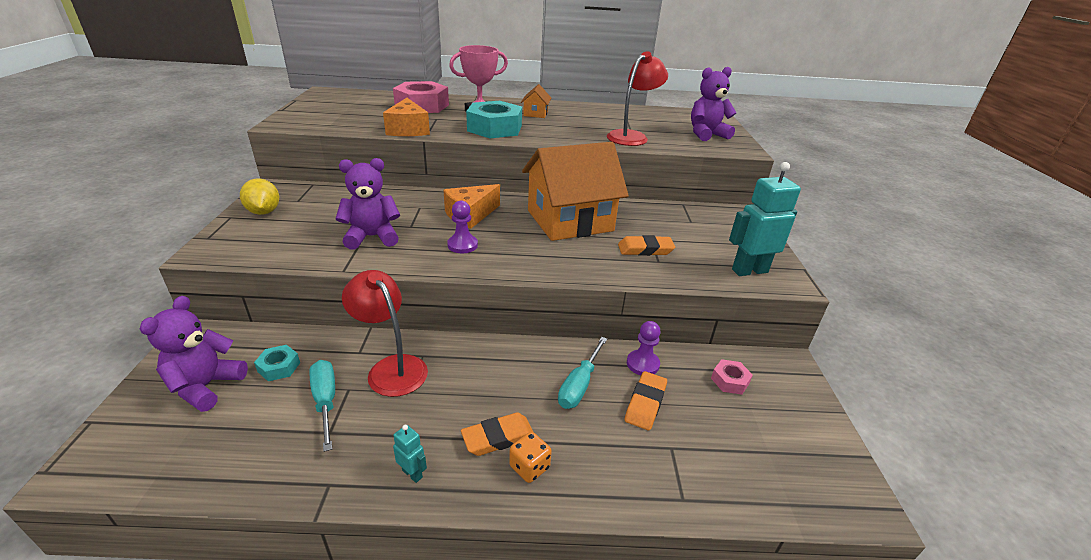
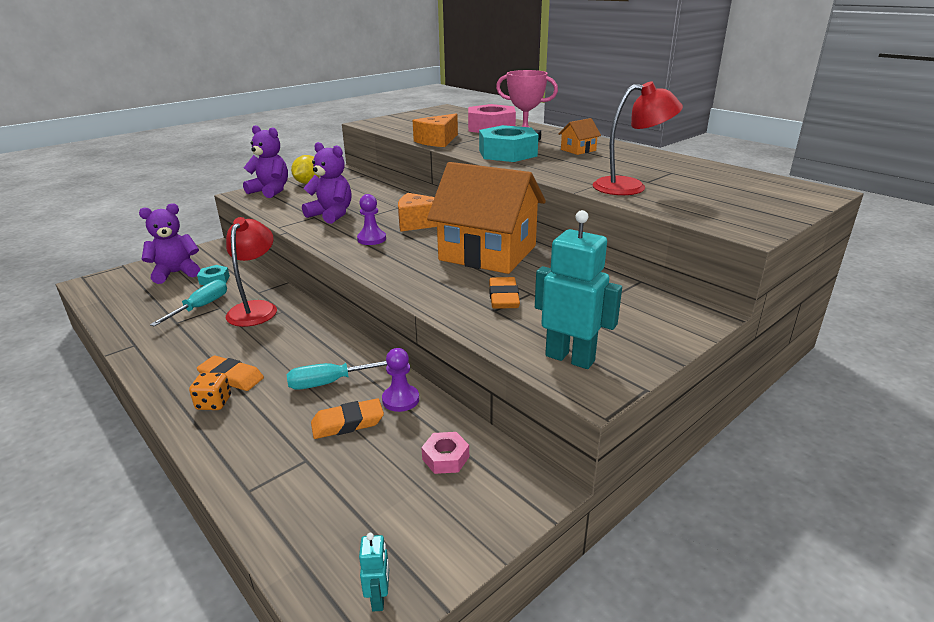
camera: 50 degrees right, 5 degrees down
turquoise robot [393,425,427,483] -> turquoise robot moved to [359,533,389,611]
orange eraser [618,235,675,256] -> orange eraser turned 45 degrees clockwise [489,277,520,309]
purple teddy bear [691,67,736,141] -> purple teddy bear moved to [243,125,288,198]

